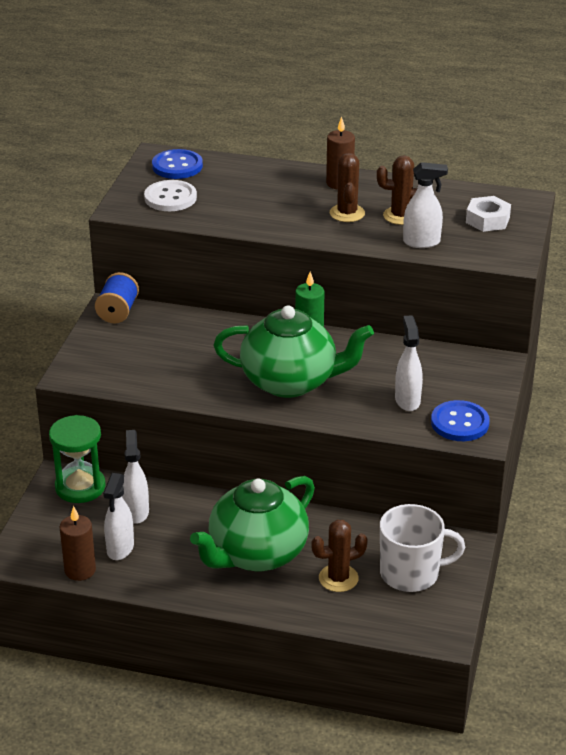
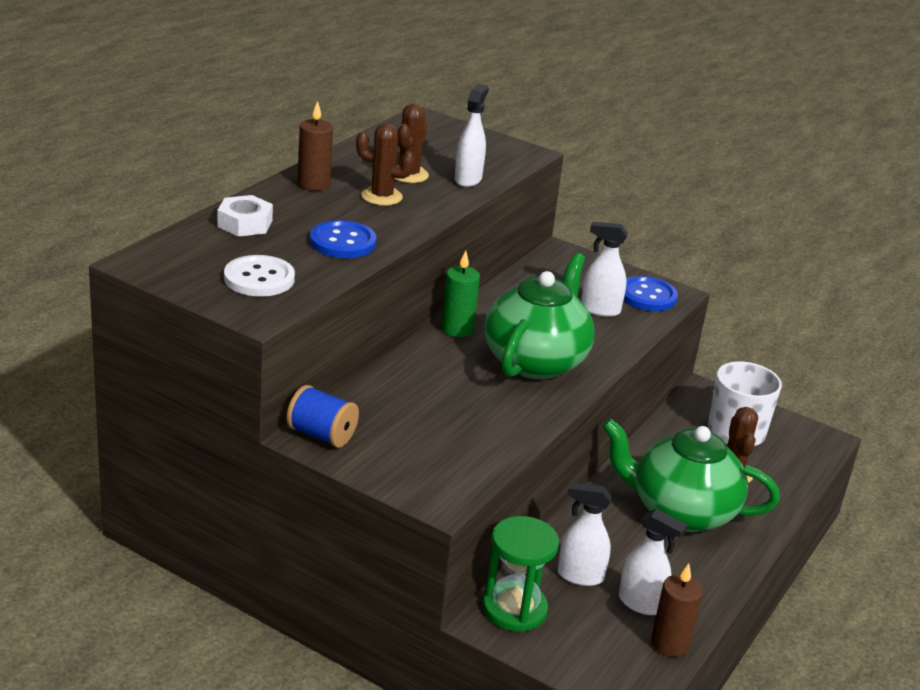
camera: 75 degrees left, 5 degrees down
blue button [152,149,203,179] -> blue button moved to [310,220,376,258]
green teapot [190,476,315,571] -> green teapot turned 135 degrees clockwise [602,418,780,532]
white nut [466,196,511,232] -> white nut moved to [217,195,273,237]

